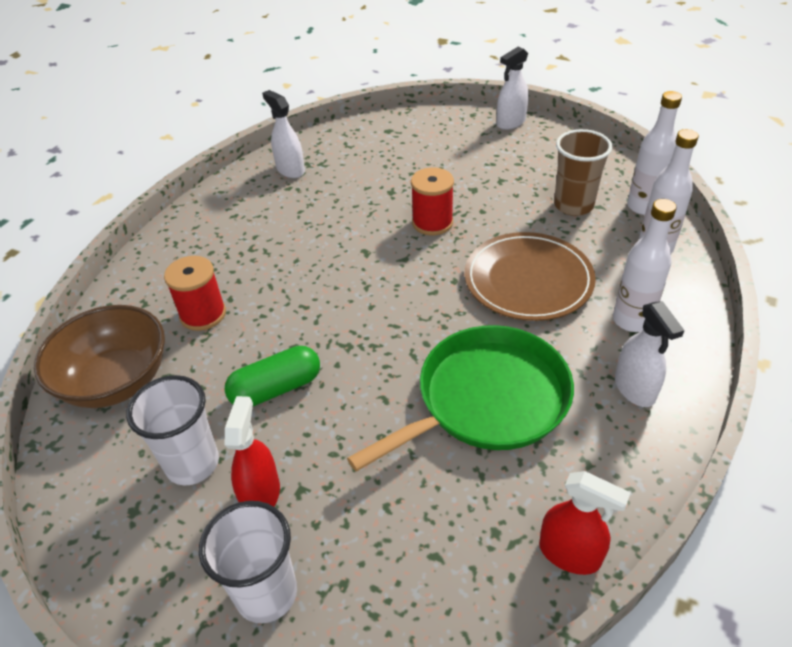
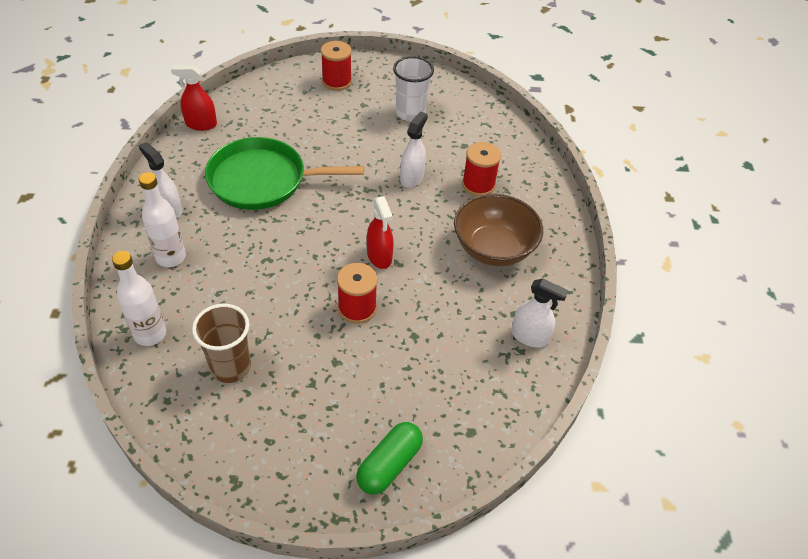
camera: 150 degrees right, 5 degrees up
brown bowl [34,305,165,408] -> brown bowl moved to [454,194,543,266]
white cup [199,501,297,623] -> red spool [321,41,352,91]
green capsule [224,346,320,406] -> green capsule moved to [356,422,423,494]
red spray bottle [225,396,280,506] -> red spray bottle moved to [367,196,394,269]
green pan [347,325,574,472] -> green pan turned 60 degrees clockwise [205,137,364,210]
brown plate [464,232,596,321] -> none
white spray bottle [497,47,529,130] -> white spray bottle moved to [400,111,428,188]
white bottle [627,91,682,215] -> none

